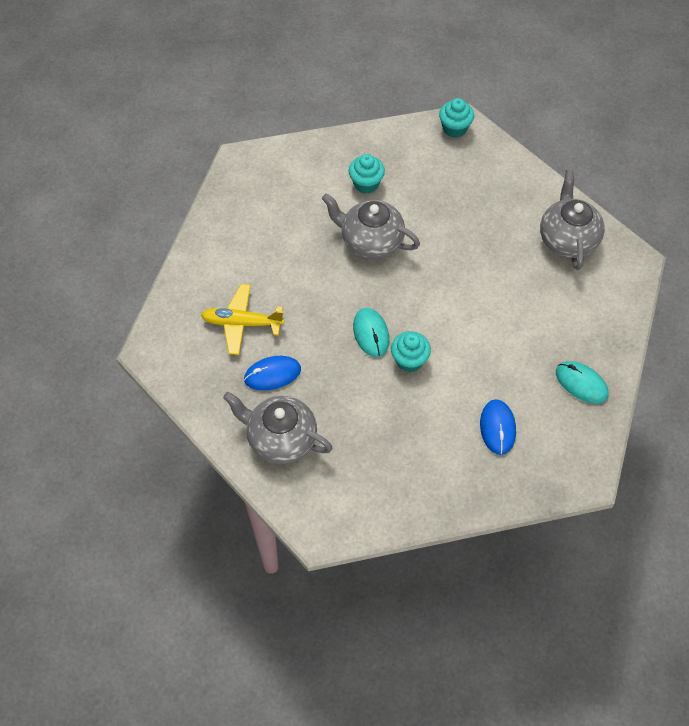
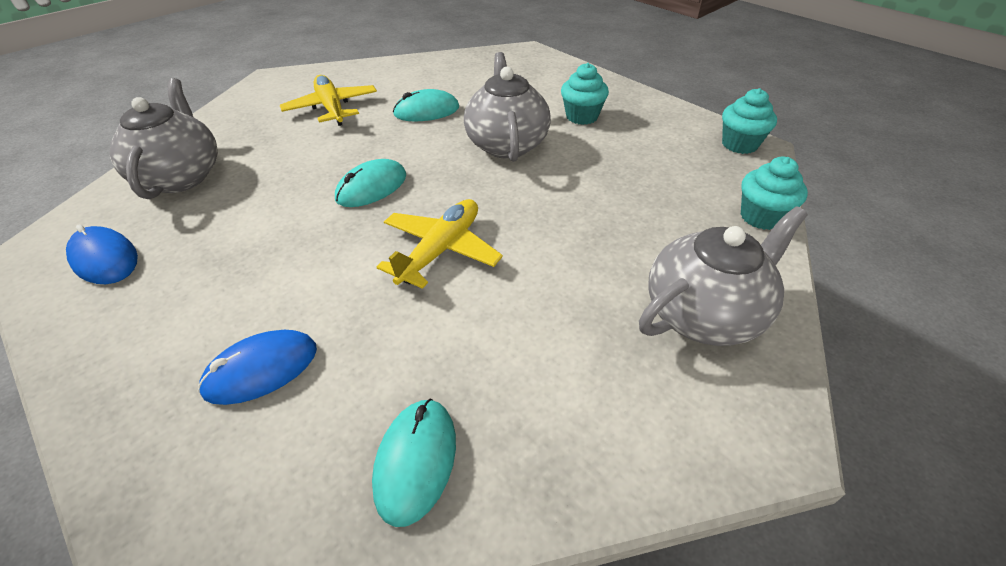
camera: 60 degrees right, 15 degrees down
blue mouse [244,356,301,391] -> blue mouse moved to [66,224,138,284]
turquoise cupcake [391,331,431,372] -> turquoise cupcake moved to [741,156,808,230]
none -> yellow plane [377,199,503,289]
none -> turquoise mouse [393,89,459,121]

